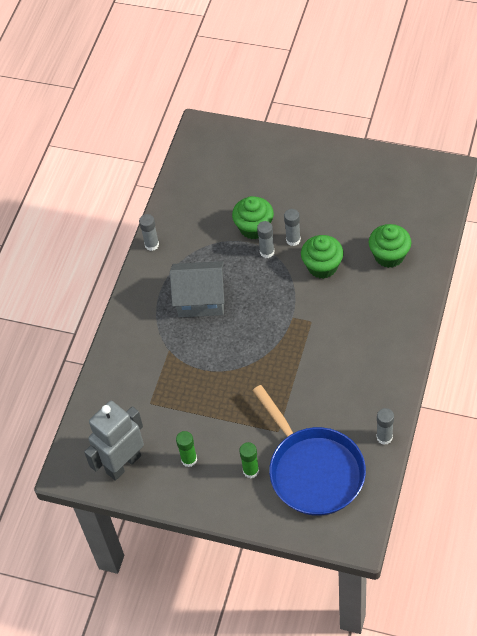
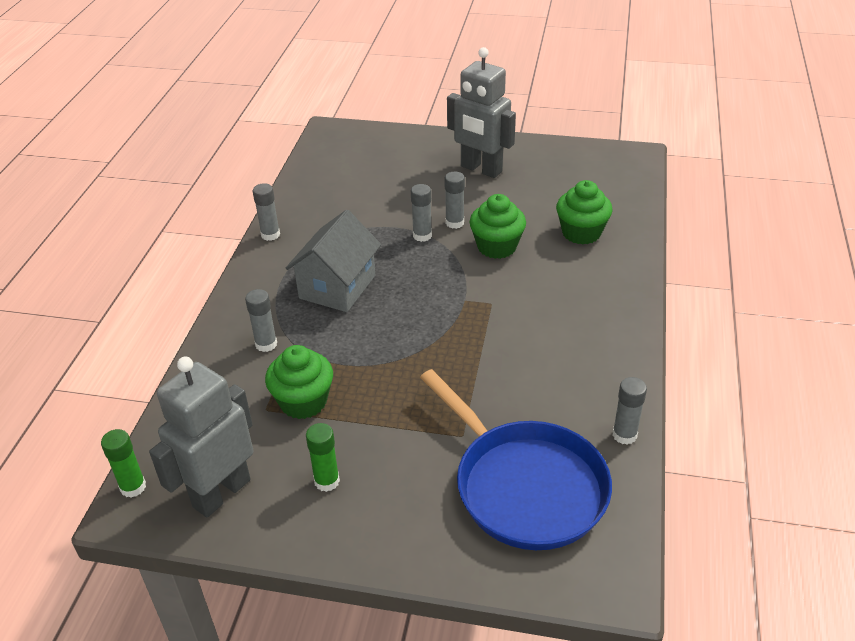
camera: 10 degrees left, 15 degrees down
grey house [170,261,225,317] -> grey house turned 60 degrees counterclockwise [285,210,381,312]
green cupcake [232,196,274,239] -> green cupcake moved to [265,345,333,419]
green glue stick [239,442,259,478] -> green glue stick moved to [101,429,146,497]
none -> grey glue stick [245,289,277,352]
none -> grey robot [447,47,516,178]

